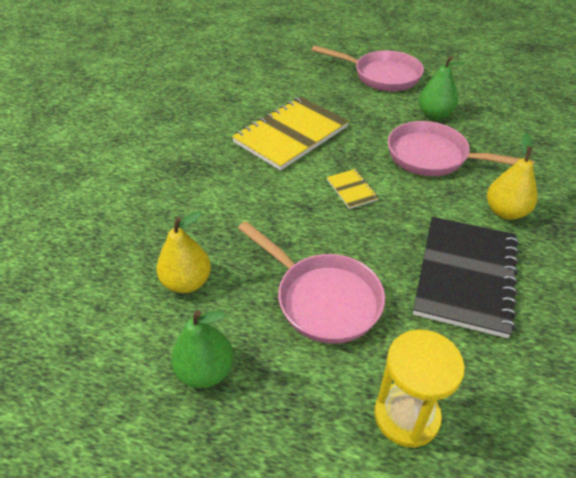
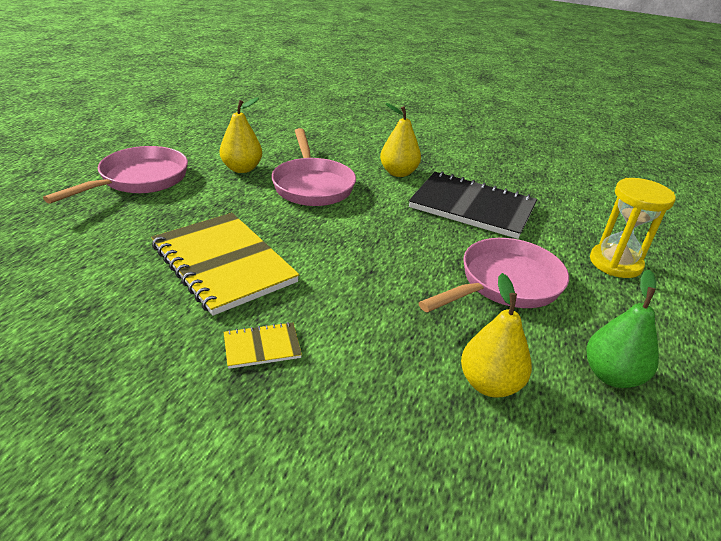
camera: 85 degrees left, 10 degrees down
yellow notebook [327,169,379,209] -> yellow notebook moved to [224,322,302,369]
pink pan [388,121,534,176] -> pink pan turned 45 degrees counterclockwise [271,128,356,206]
green pear [419,56,465,120] -> yellow pear [220,97,262,173]

